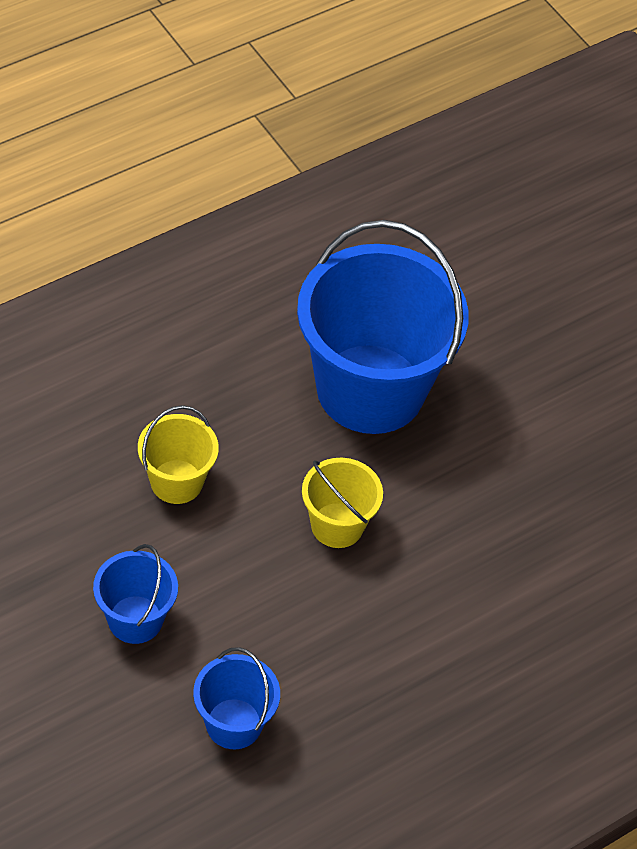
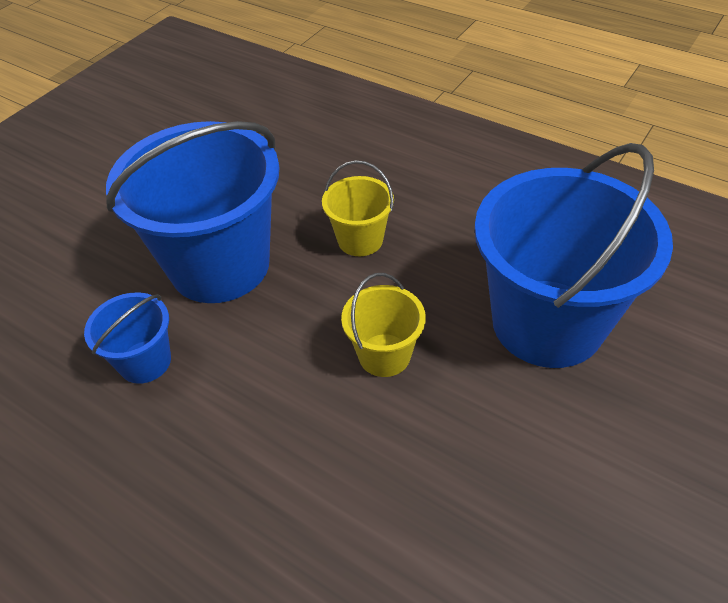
camera: 75 degrees right, 5 degrees down
blue bucket [93,544,178,644] -> blue bucket [106,121,280,303], size x2.15

